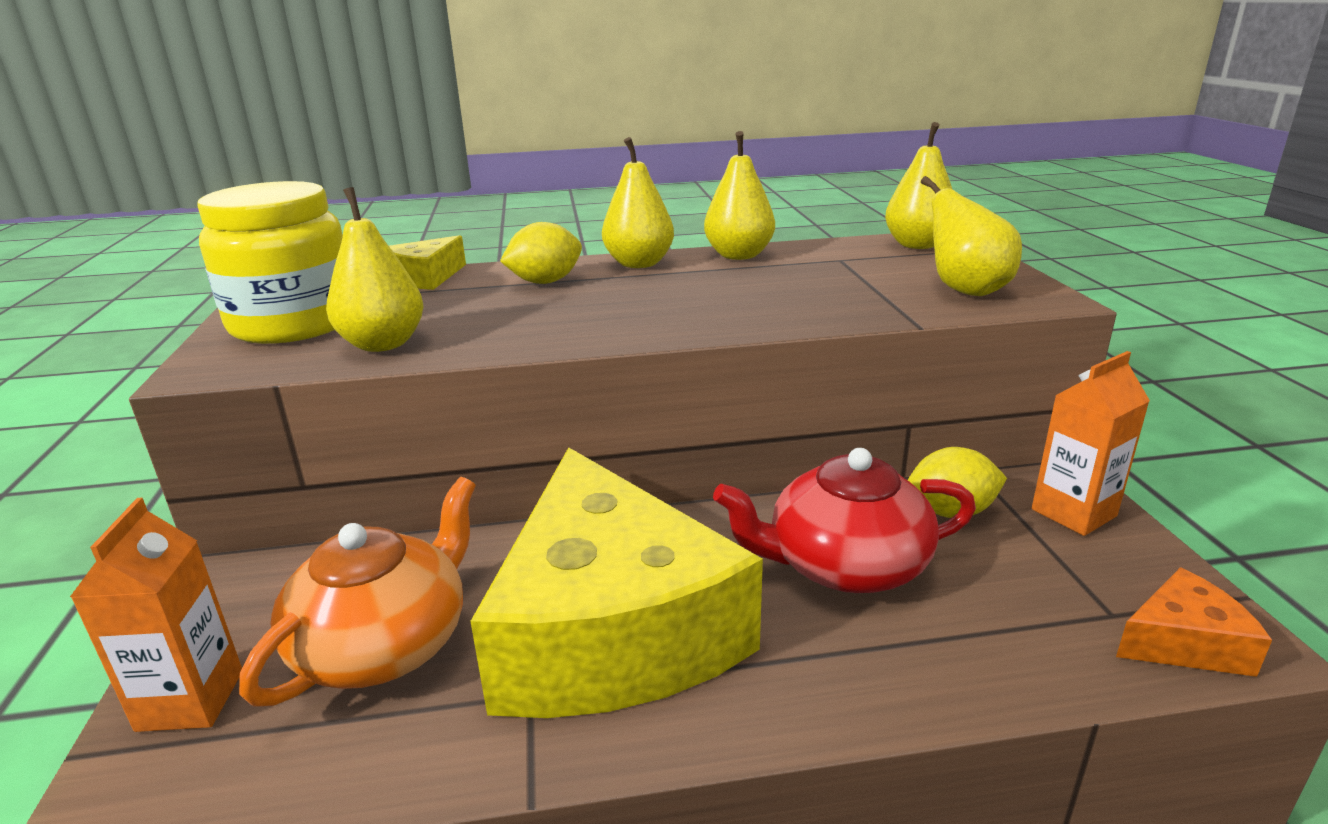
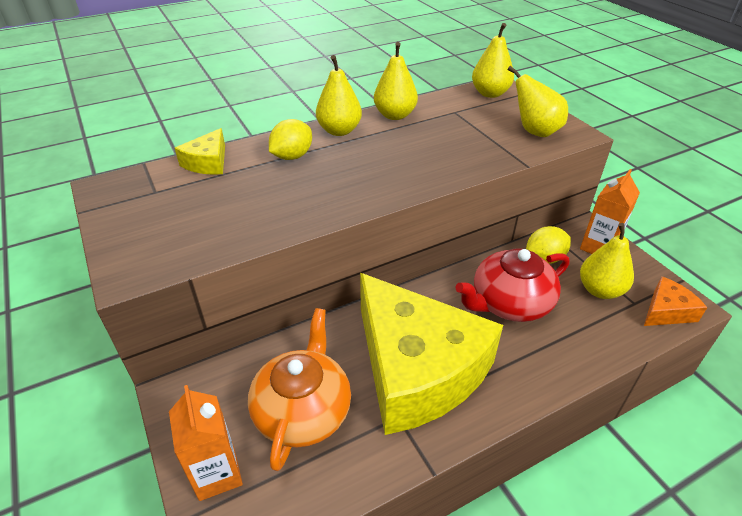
camera: 20 degrees left, 15 degrees up
yellow jar [198,181,343,344] -> none
yellow pear [326,187,423,352] -> yellow pear moved to [580,223,634,299]

